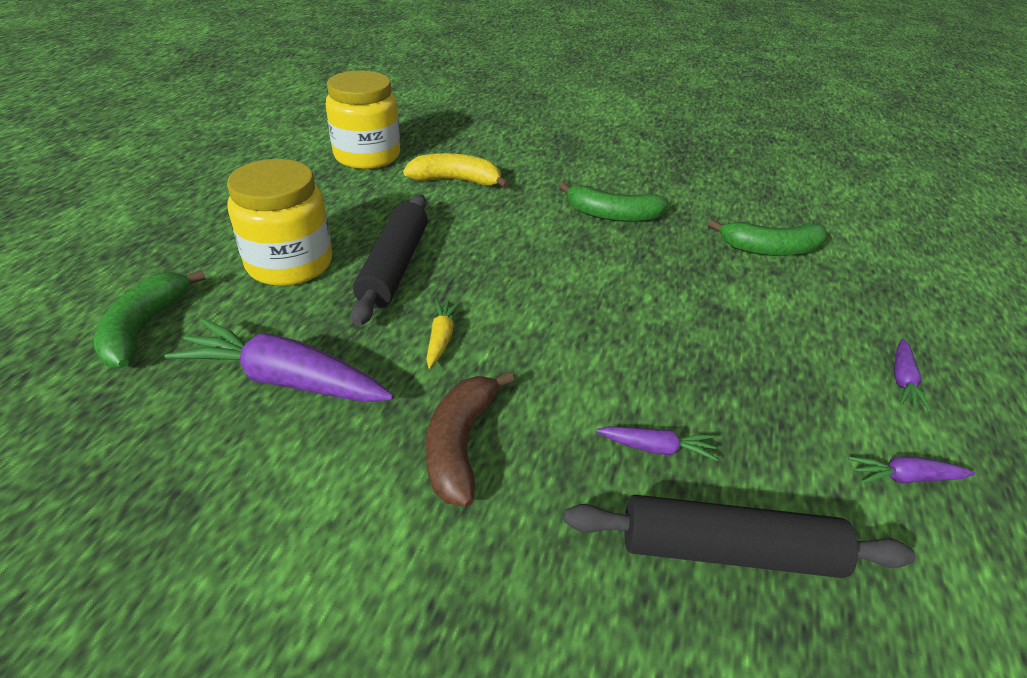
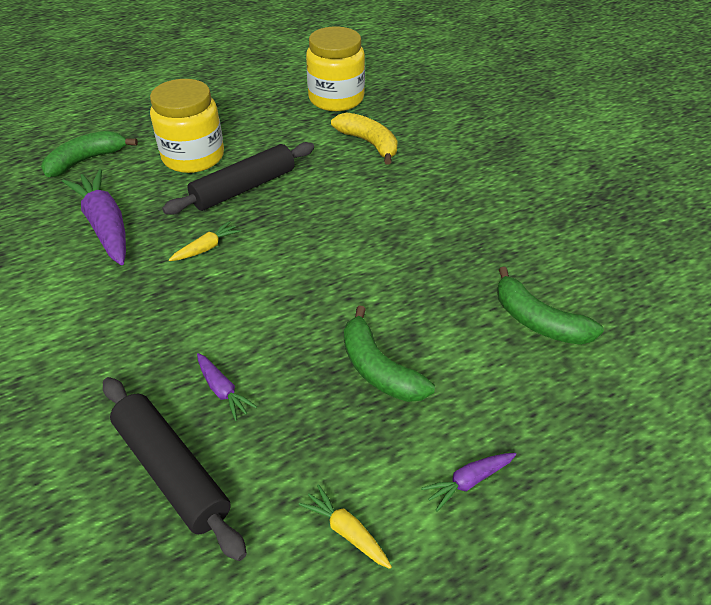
camera: 45 degrees right, 5 degrees up
brown banana [426,371,514,507] -> none
green banana [559,182,668,222] -> green banana moved to [344,305,435,402]
purple carrot [848,457,975,484] -> yellow carrot [299,484,392,569]

